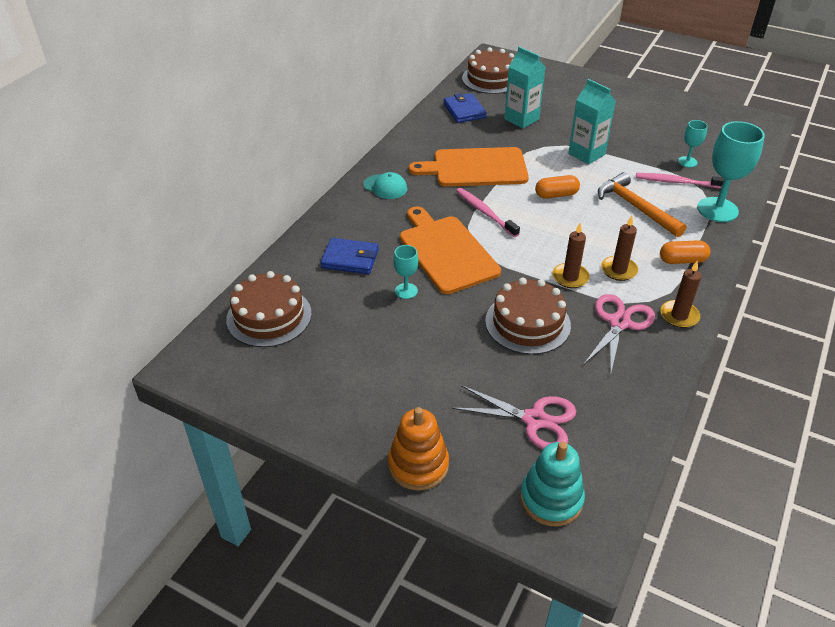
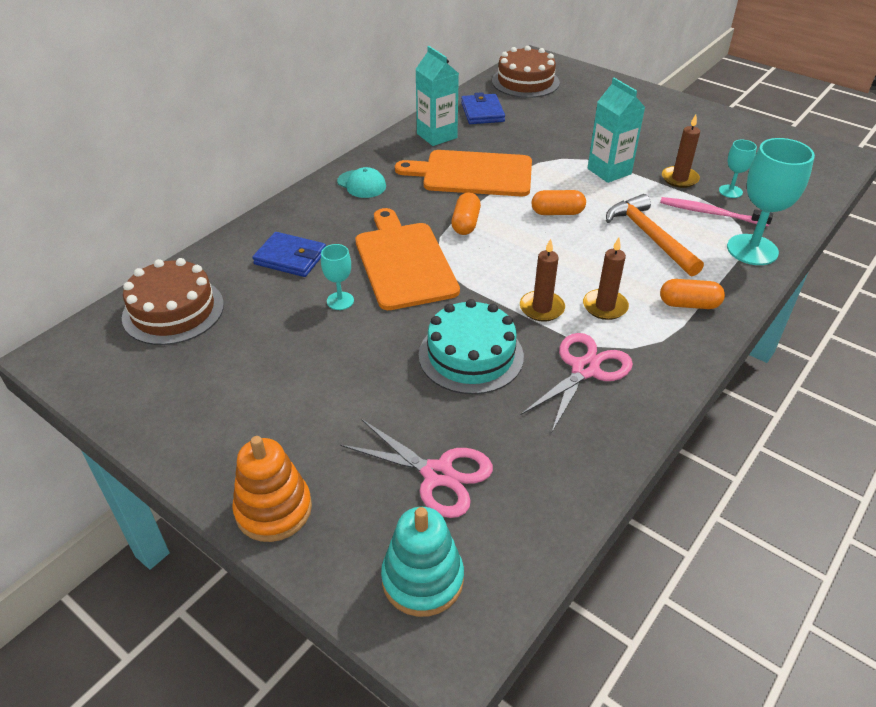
camera: 10 degrees right, 0 degrees up
pink toothbrush [456,188,520,237] -> orange capsule [451,193,481,235]
brown cake [485,278,571,355] -> turquoise cake [419,299,524,394]
turquoise carton [504,47,545,128] -> turquoise carton moved to [415,46,459,146]
brown candle [660,261,701,328] -> brown candle moved to [662,115,700,188]

